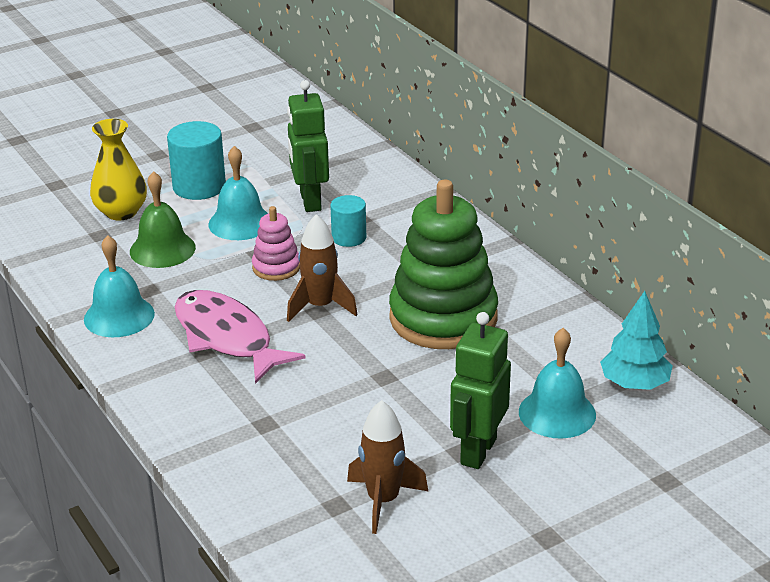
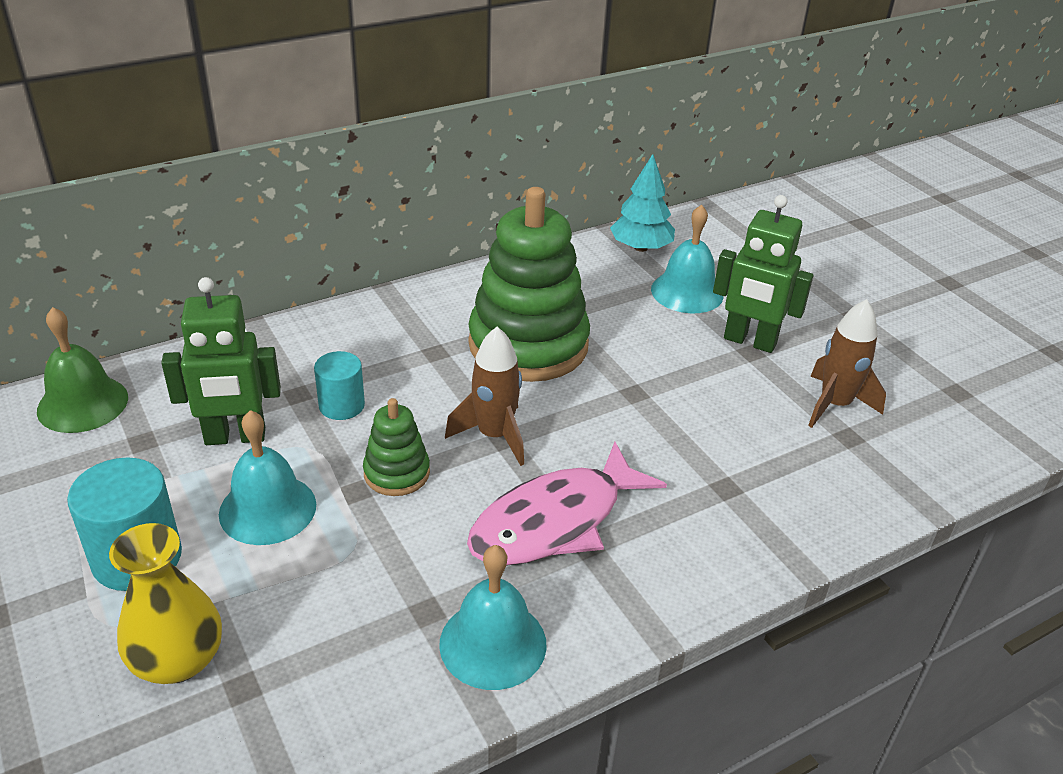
camera: 90 degrees left, 5 degrees up
green bell [130,171,196,268] -> green bell moved to [37,307,128,433]
pink stacking toy [252,206,300,281] -> green stacking toy [363,398,430,496]

